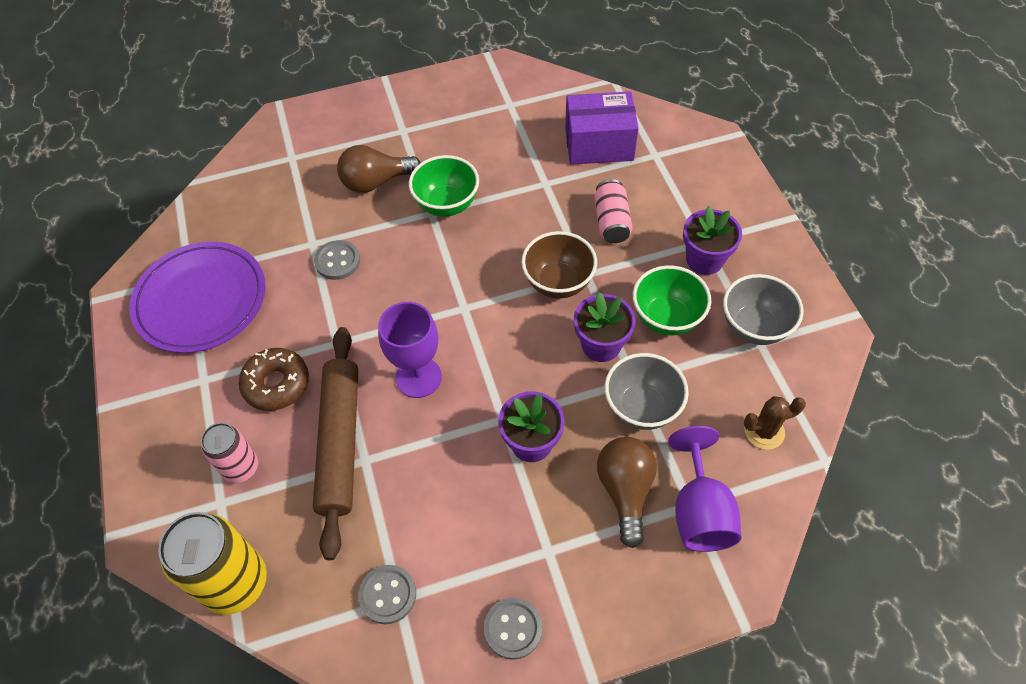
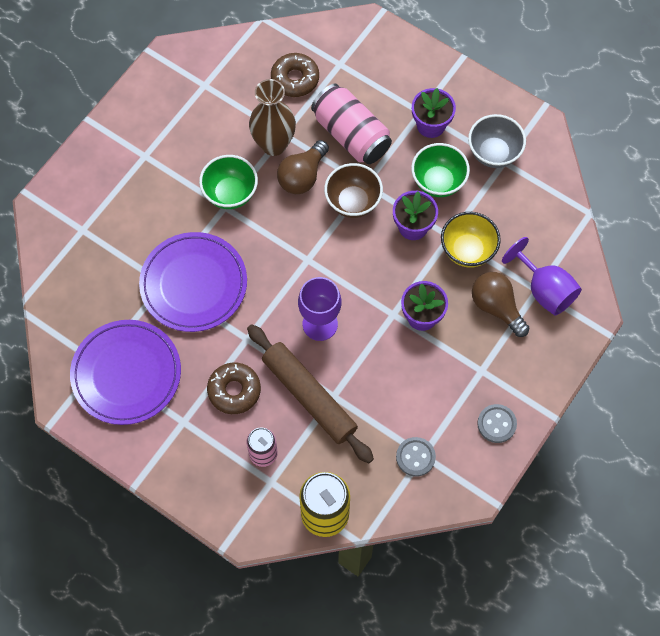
camera: 40 degrees left, 10 degrees up
grey button [314,240,360,280] -> purple plate [139,232,247,332]
brown light bulb [337,145,421,193] -> brown light bulb moved to [277,140,329,194]
purple box [565,91,639,165] -> brown donut [271,53,319,97]
pink can [594,179,633,243] -> pink can [311,84,392,164], size x1.66
grey bowl [605,353,689,430] -> yellow bowl [441,212,501,268]
brown cactus [744,396,806,450] -> none
none -> brown vase [249,79,296,156]

